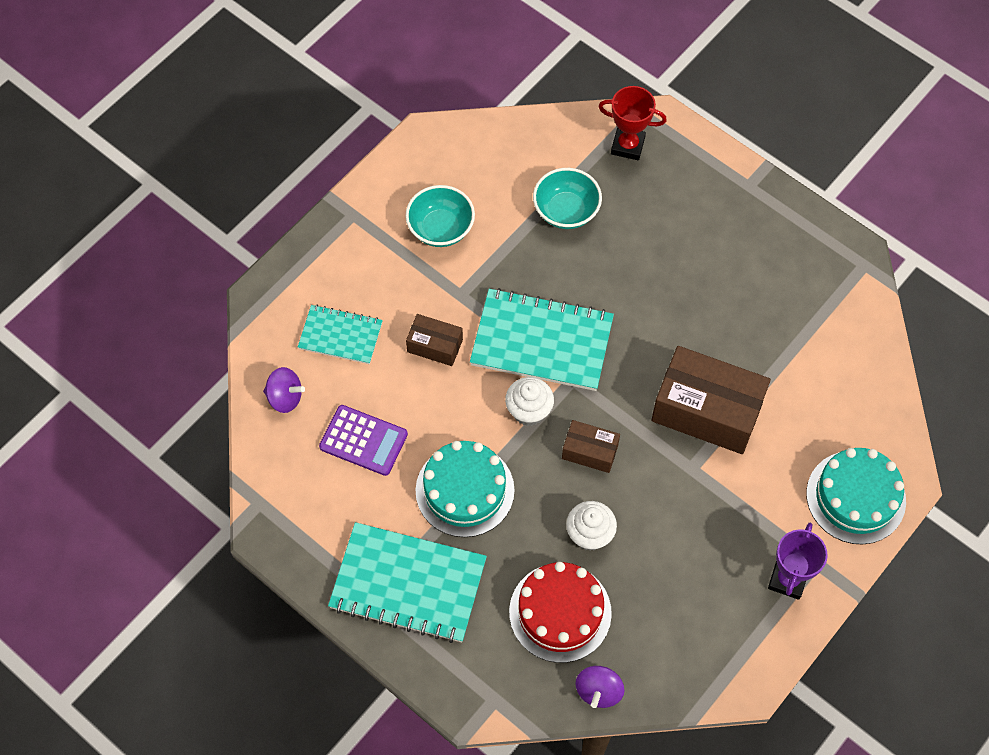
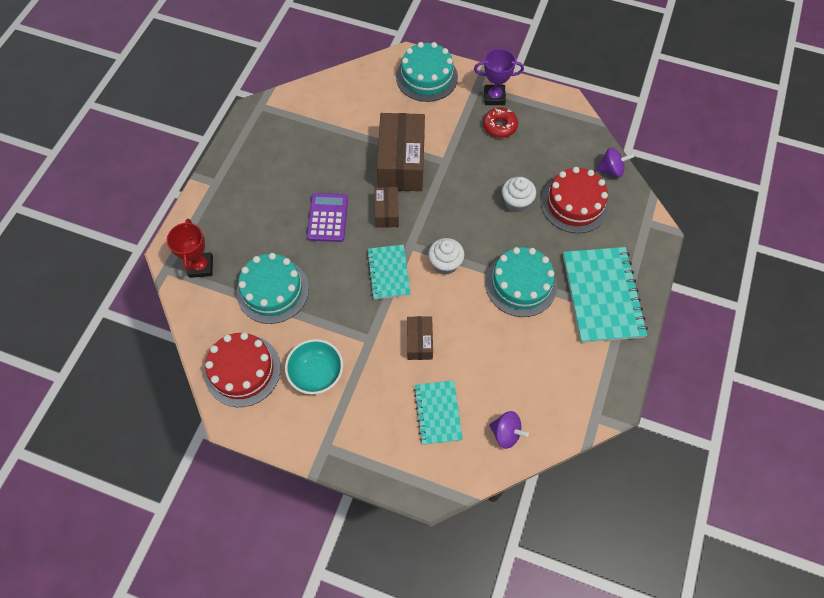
camera: 110 degrees left, 0 degrees up
purple spinning top [263,367,305,413] -> purple spinning top turned 120 degrees clockwise [489,411,529,449]
purple calculator [319,405,408,476] -> purple calculator moved to [307,193,348,242]
turquoise notebook [470,288,614,391] -> turquoise notebook [367,245,411,299], size x0.58
turquoise bowl [533,168,602,229] -> turquoise cake [237,253,309,324]
brown box [562,420,620,473] -> brown box moved to [375,187,399,228]
none -> red cake [204,332,281,407]
none -> red donut [483,108,518,138]

